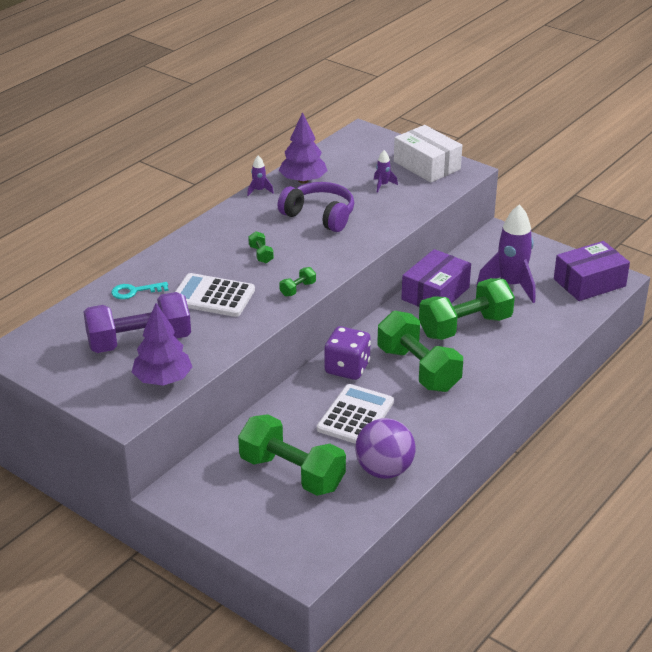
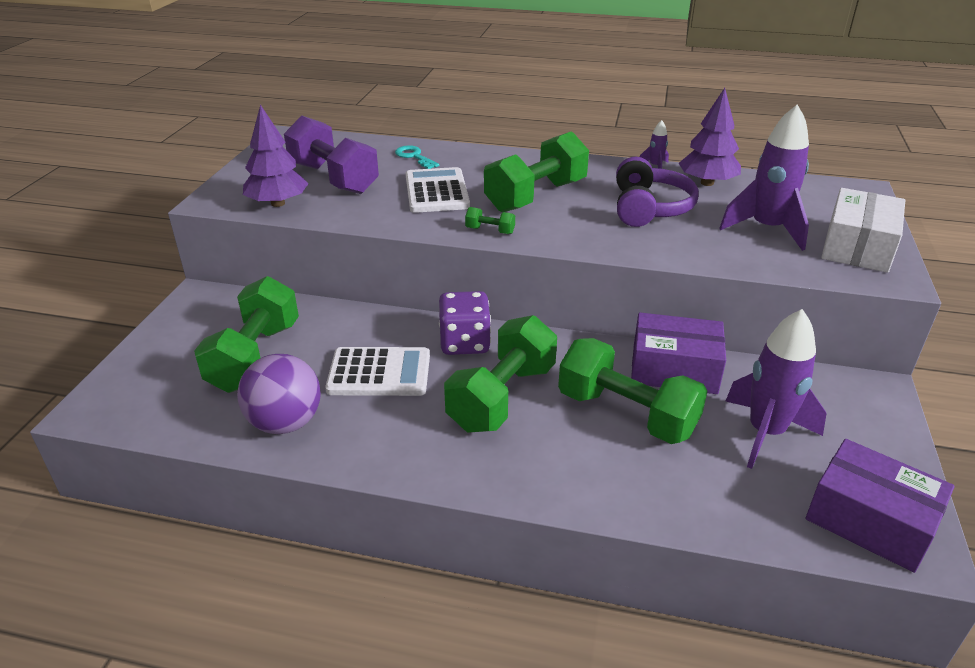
camera: 65 degrees right, 0 degrees up
green dumbbell [248,231,274,263] -> green dumbbell [484,131,589,212], size x2.50
purple rocket [374,150,398,193] -> purple rocket [719,105,809,251], size x2.28

